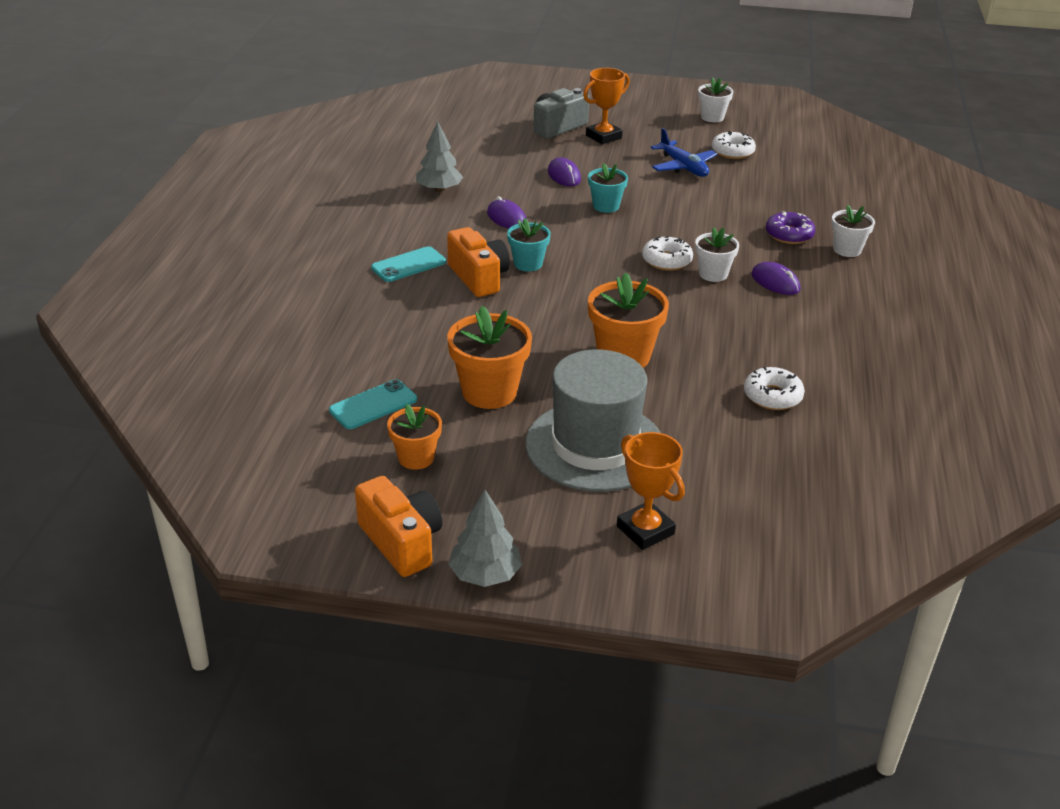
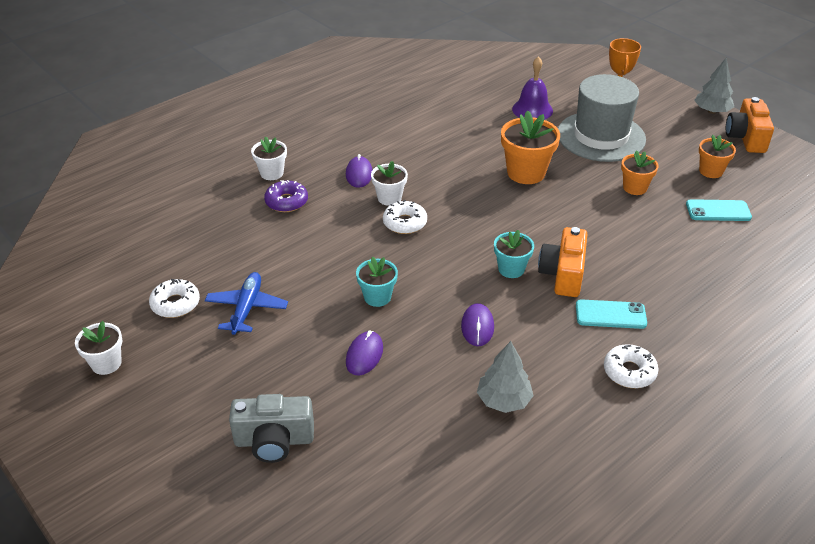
camera: 140 degrees left, 5 degrees up
orange flower pot [447,306,532,409] -> orange flower pot [621,150,659,195], size x0.61
orange trophy [583,68,630,144] -> none
white donut [744,367,805,410] -> white donut moved to [604,344,659,388]
none -> purple bell [512,56,553,120]

